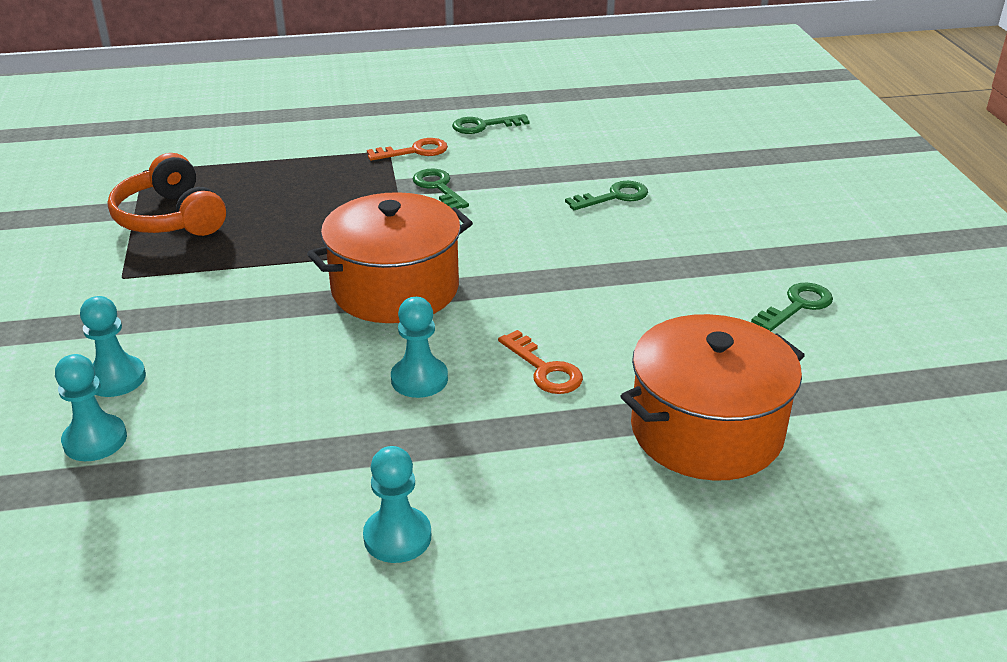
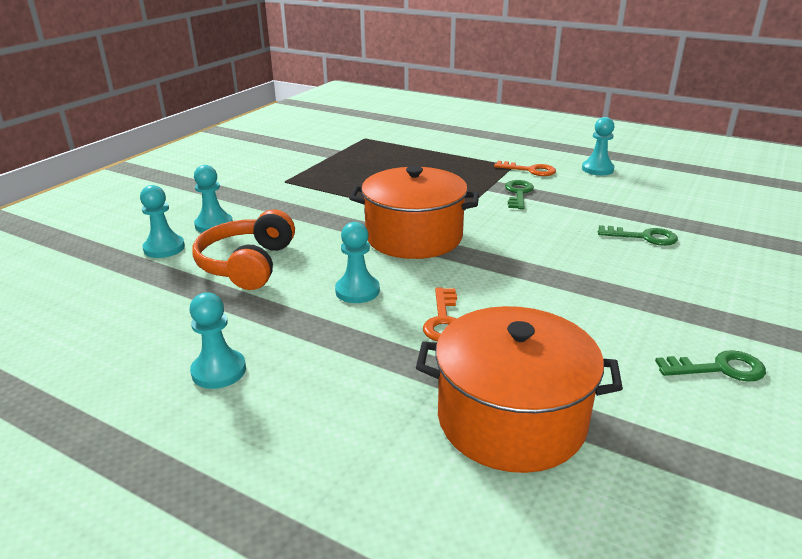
camera: 40 degrees right, 5 degrees down
orange headphones [108,153,226,236] -> orange headphones moved to [193,209,295,290]
green key [452,114,530,134] -> turquoise pawn [582,117,615,175]

